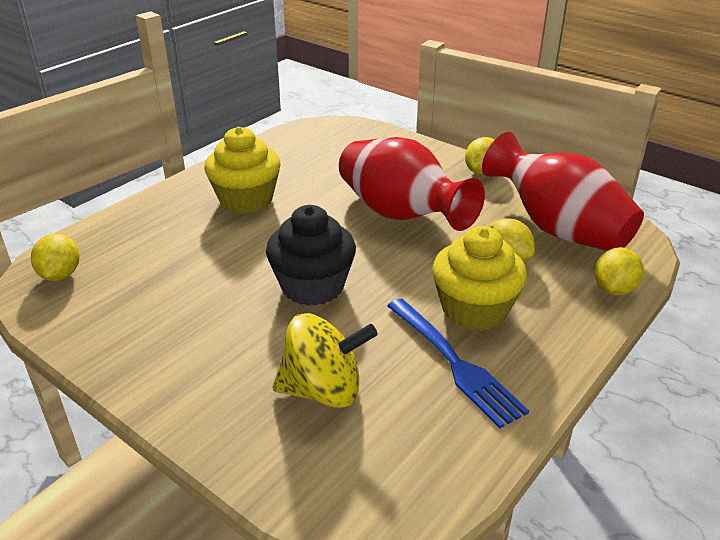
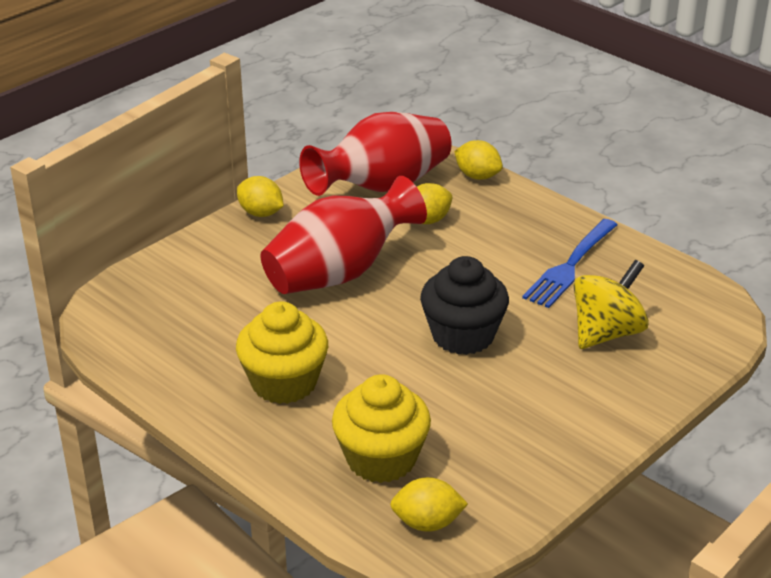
camera: 85 degrees left, 0 degrees up
yellow spinning top [273,313,378,408] -> yellow spinning top turned 45 degrees clockwise [574,260,649,349]
blue fork [387,298,529,429] -> blue fork turned 150 degrees clockwise [522,219,618,308]
yellow cupcake [432,226,527,331] -> yellow cupcake moved to [332,374,431,483]

